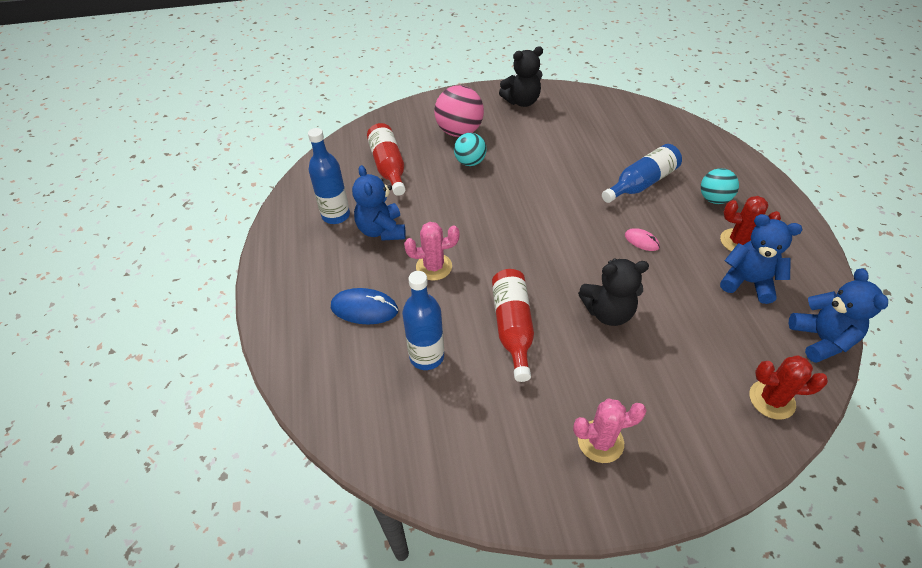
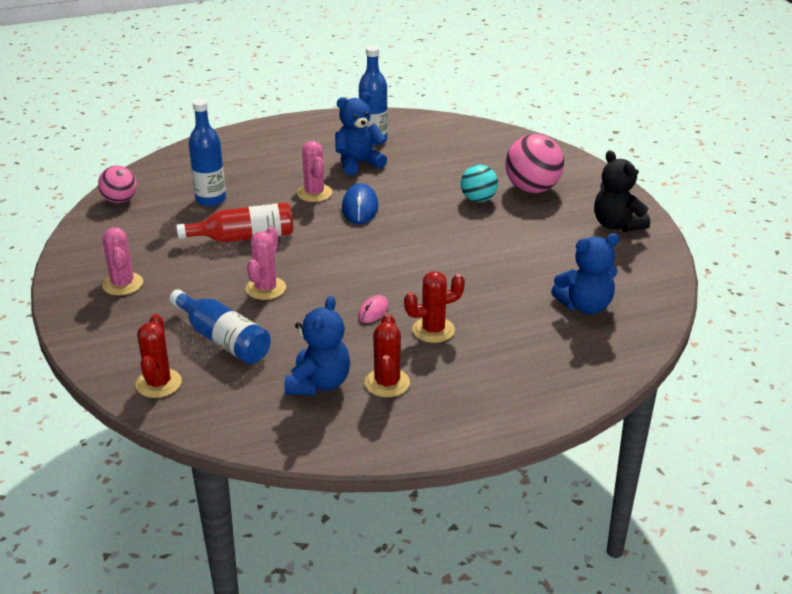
camera: 80 degrees right, 15 degrees down
blue mouse [331,288,398,324] -> blue mouse moved to [342,183,378,224]
red bottle [367,123,406,196] -> none
black teddy bear [578,258,649,326] -> pink cactus [246,226,286,300]
blue bottle [602,144,682,203] -> blue bottle moved to [169,289,271,364]
turquoise ball [701,168,739,204] -> none
blue teddy bear [789,268,888,363] -> blue teddy bear moved to [551,233,620,314]
none -> pink ball [98,166,137,203]
none -> red cactus [404,271,465,343]

